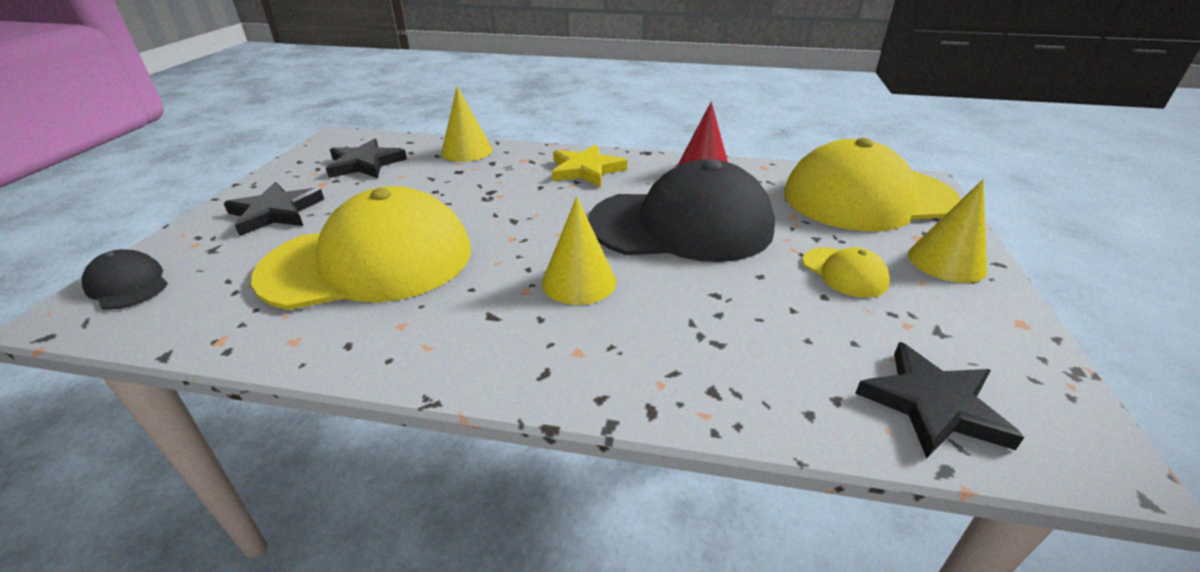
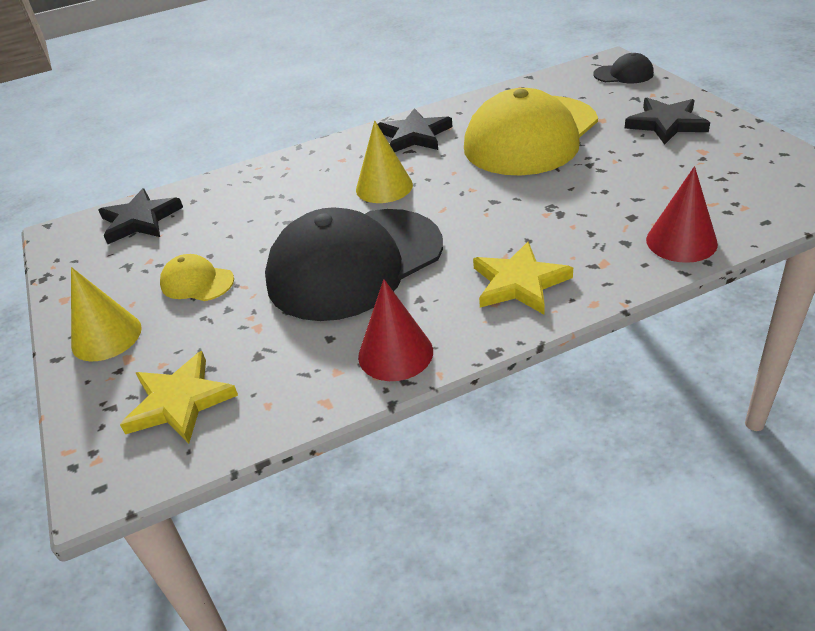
camera: 150 degrees right, 5 degrees up
black star [326,138,407,178] -> black star moved to [377,108,453,152]
yellow cone [441,86,492,162] -> red cone [646,166,718,263]
yellow cap [784,138,961,231] -> yellow star [120,351,238,444]

